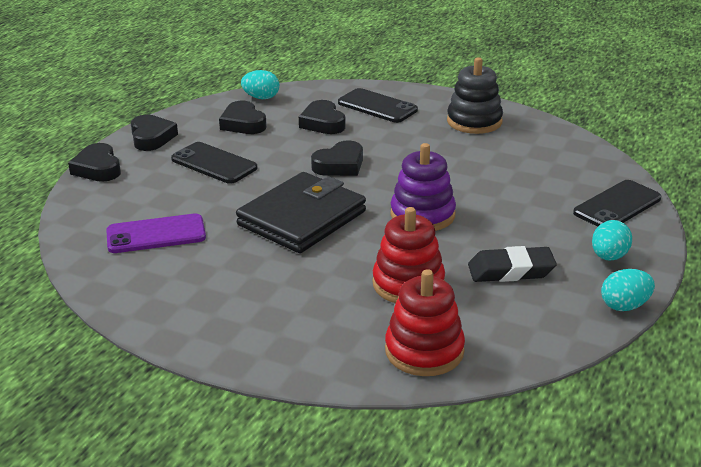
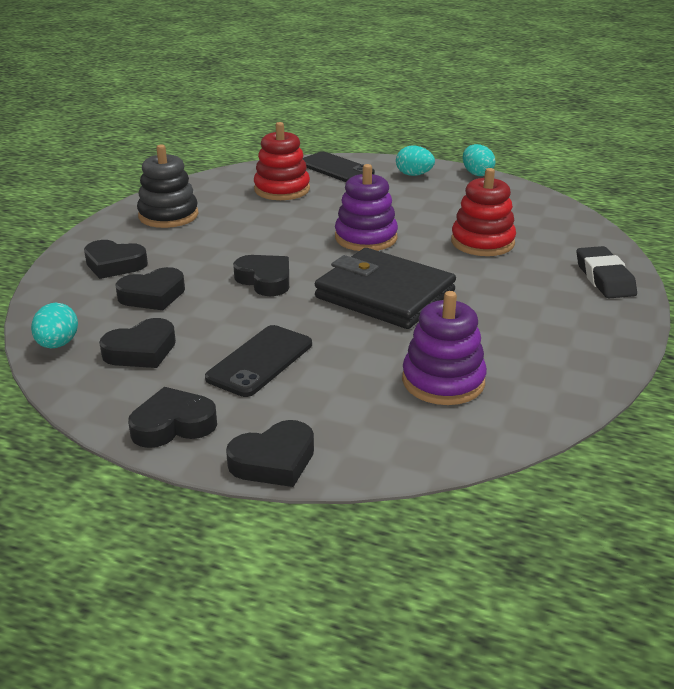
camera: 95 degrees left, 0 degrees up
purple phone [106,213,206,253] -> purple stacking toy [402,291,487,405]
black phone [338,88,418,123] -> black heart [84,240,148,279]
red stacking toy [385,269,465,376] -> red stacking toy moved to [254,122,310,200]
black eraser [468,246,557,282] -> black eraser moved to [577,246,637,298]

